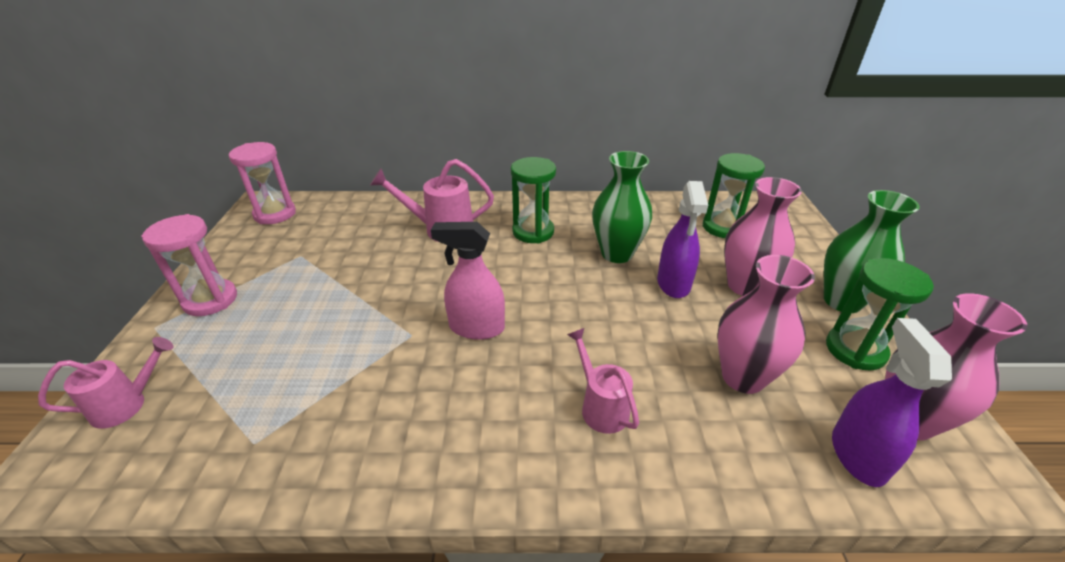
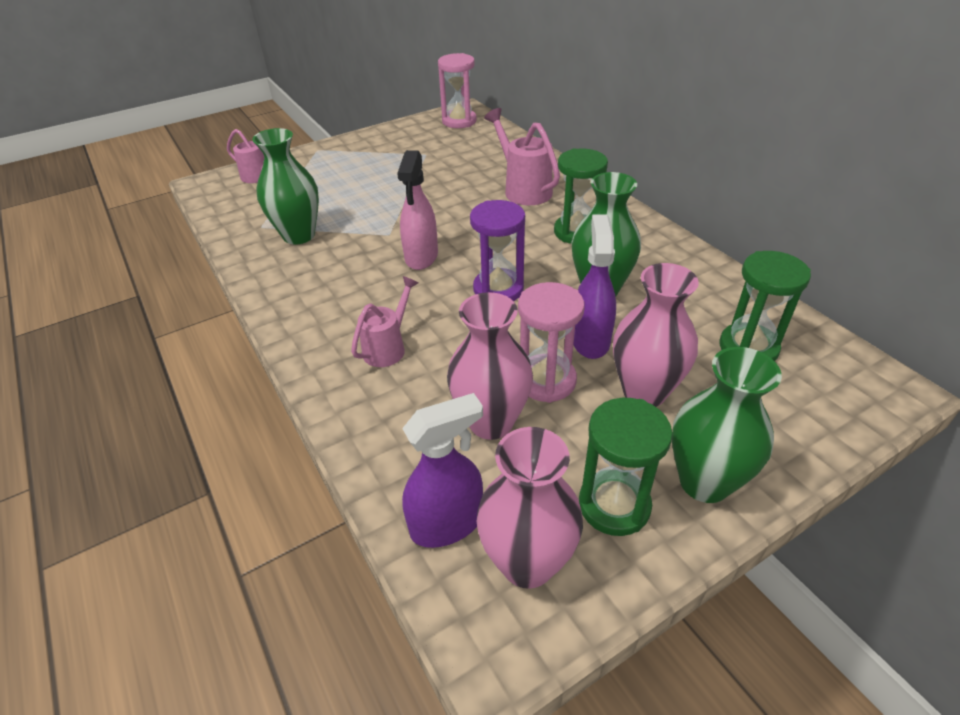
camera: 60 degrees right, 5 degrees up
pink hourglass [141,214,237,316] -> pink hourglass moved to [518,282,585,403]
pink spray bottle [431,222,505,340] -> pink spray bottle turned 150 degrees counterclockwise [397,150,438,270]
purple spray bottle [657,181,708,298] -> purple spray bottle turned 120 degrees clockwise [573,215,616,359]
none -> green vase [252,128,319,245]
none -> purple hourglass [470,200,525,301]

